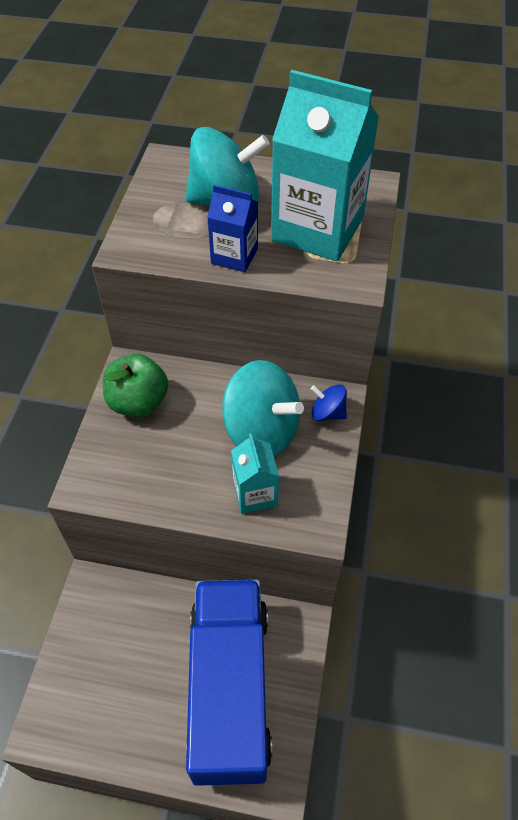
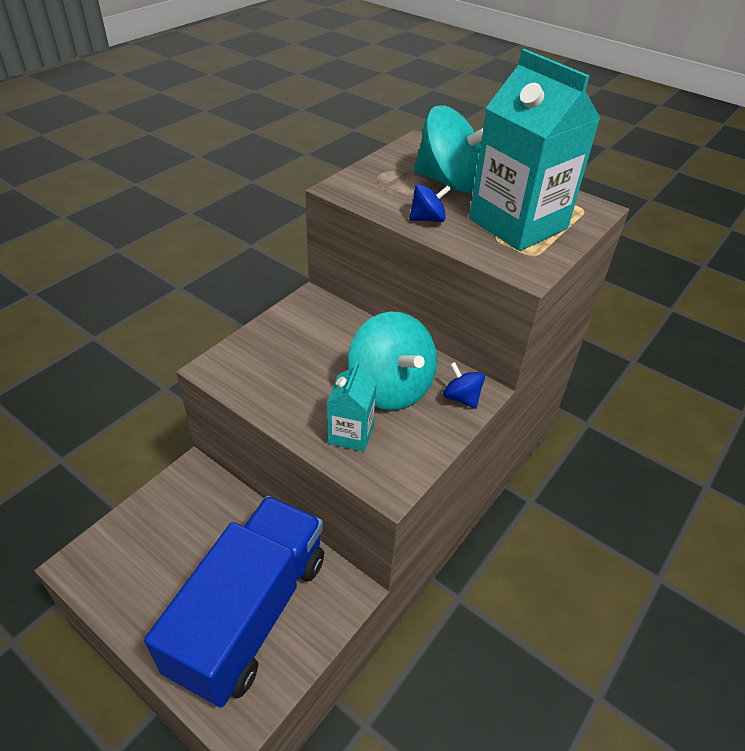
camera: 25 degrees right, 10 degrees down
green apple [103,354,168,417] -> none
blue carton [207,185,258,272] -> blue spinning top [409,184,451,222]

